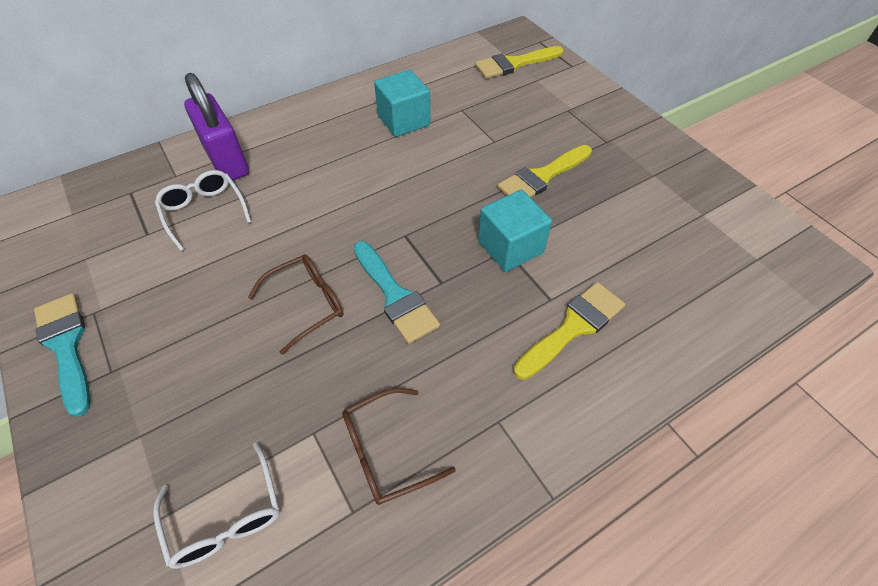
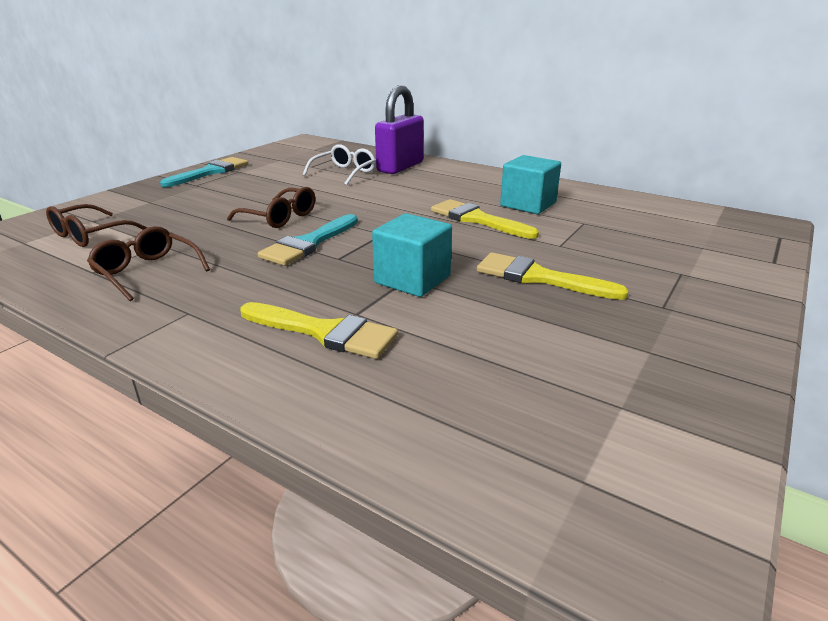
camera: 65 degrees right, 25 degrees down
white glasses [153,442,280,569] -> brown glasses [46,204,148,247]
yellow brush [475,46,563,79] -> yellow brush moved to [431,199,539,239]

